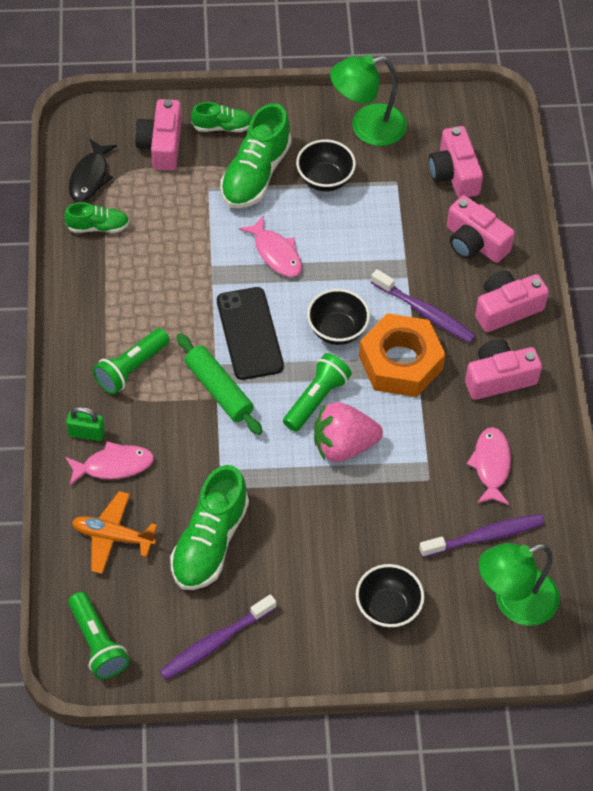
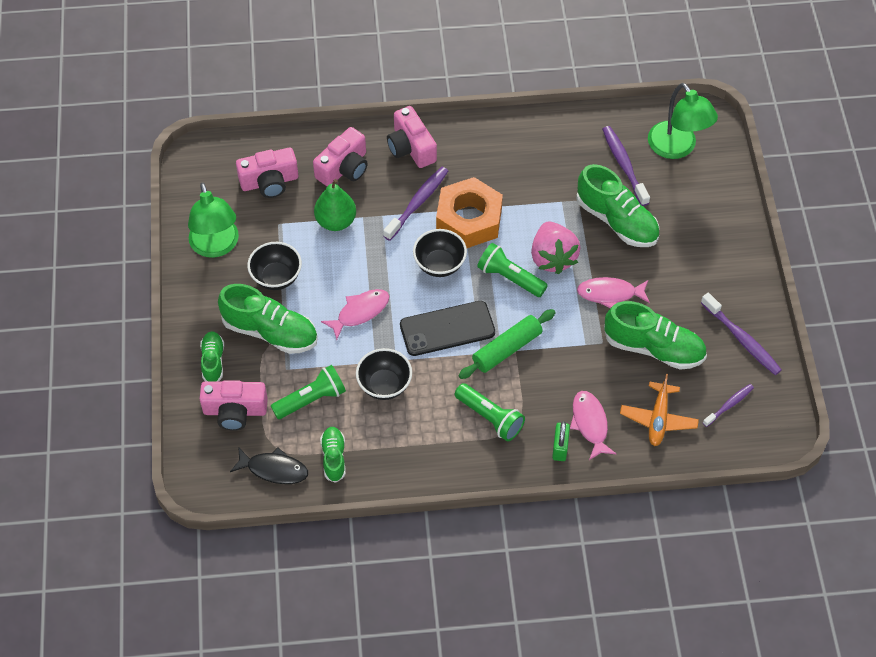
camera: 90 degrees left, 0 degrees up
green flashlight [68,592,129,679] -> green flashlight moved to [271,365,346,419]
black bowl [356,564,424,629] -> black bowl moved to [356,348,412,400]
pink camera [465,339,542,400] -> none
pink fish [467,427,511,505] -> pink fish moved to [577,277,650,308]
none -> green pear [314,179,356,231]
none -> green shoe [576,164,659,247]
none -> purple toothbrush [703,384,754,427]

